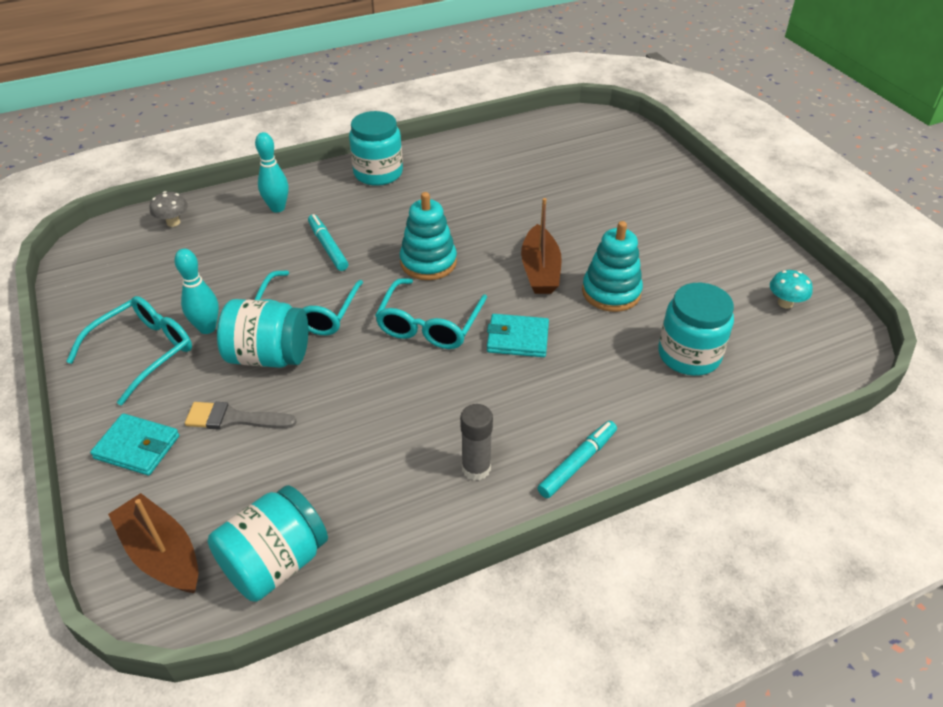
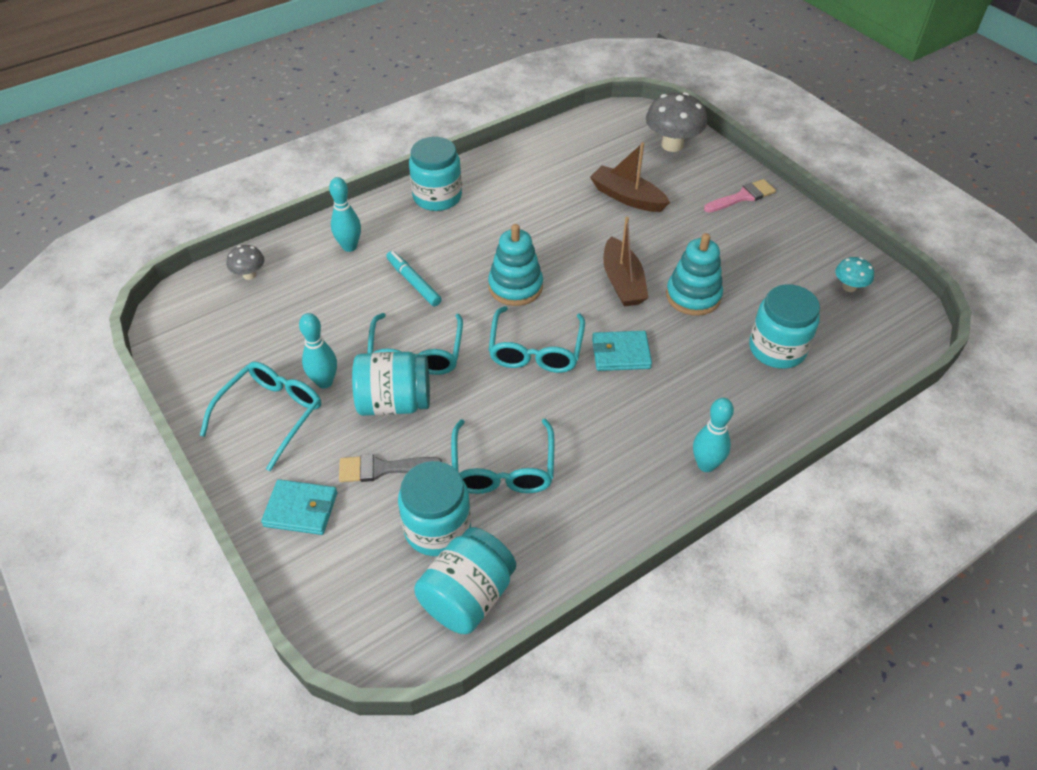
camera: 10 degrees left, 5 degrees up
brown boat [108,493,198,593] -> brown boat moved to [590,142,670,212]
grey glue stick [460,404,493,480] -> none
turquoise marker [538,421,617,498] -> turquoise bowling pin [693,398,734,472]
none -> turquoise jar [398,461,471,556]
none -> turquoise glasses [451,419,555,494]
none -> grey mushroom [646,92,707,152]
none -> pink brush [704,179,776,212]

